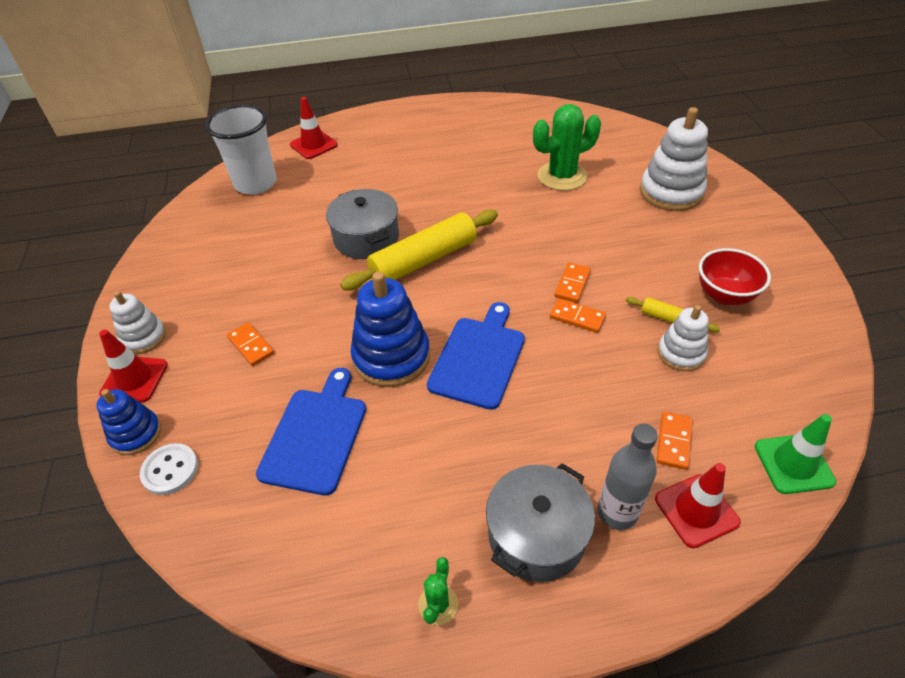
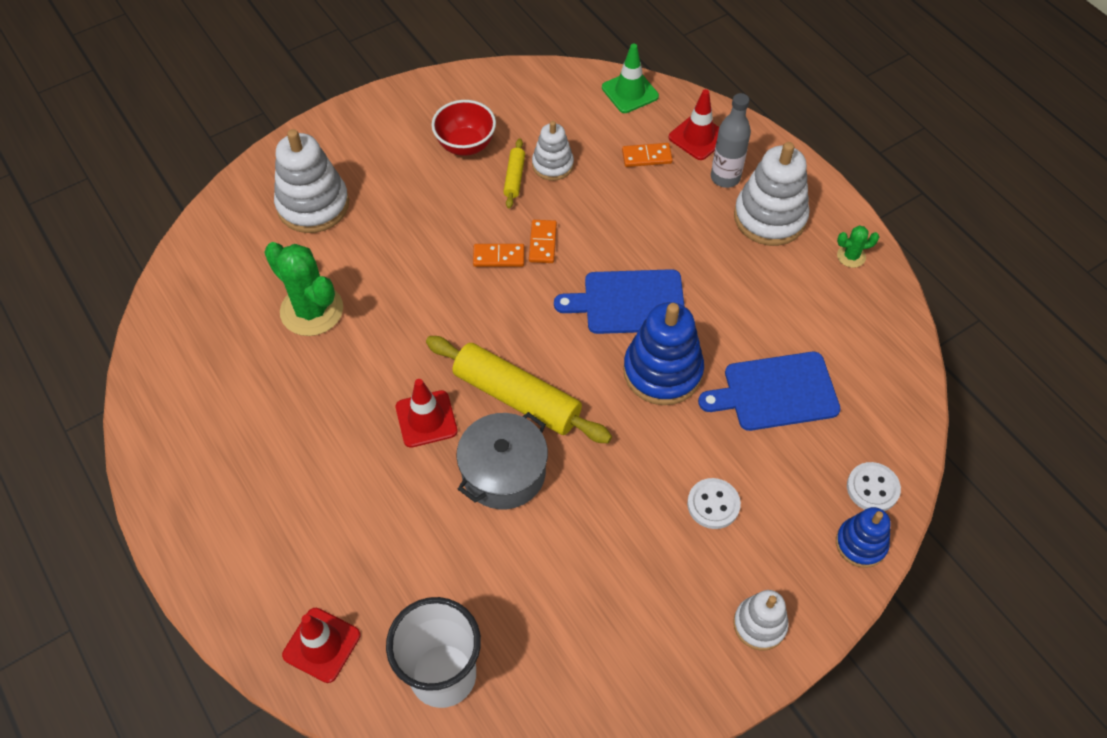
camera: 115 degrees left, 10 degrees up
red traffic cone [99,330,168,403] -> red traffic cone moved to [396,379,458,448]
orange domino [227,322,274,366] -> white button [687,478,741,529]
grey pot [486,463,595,582] -> white stacking toy [734,142,810,246]

